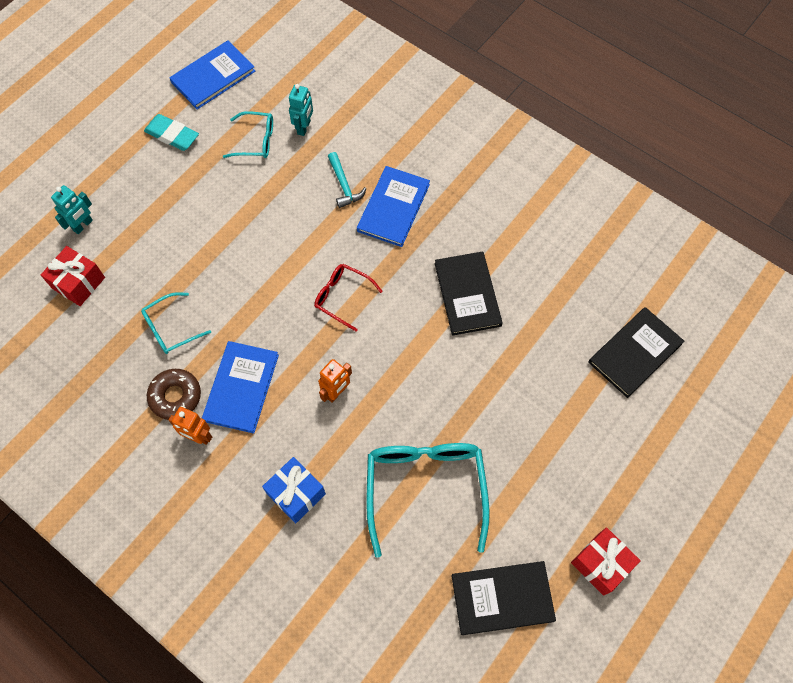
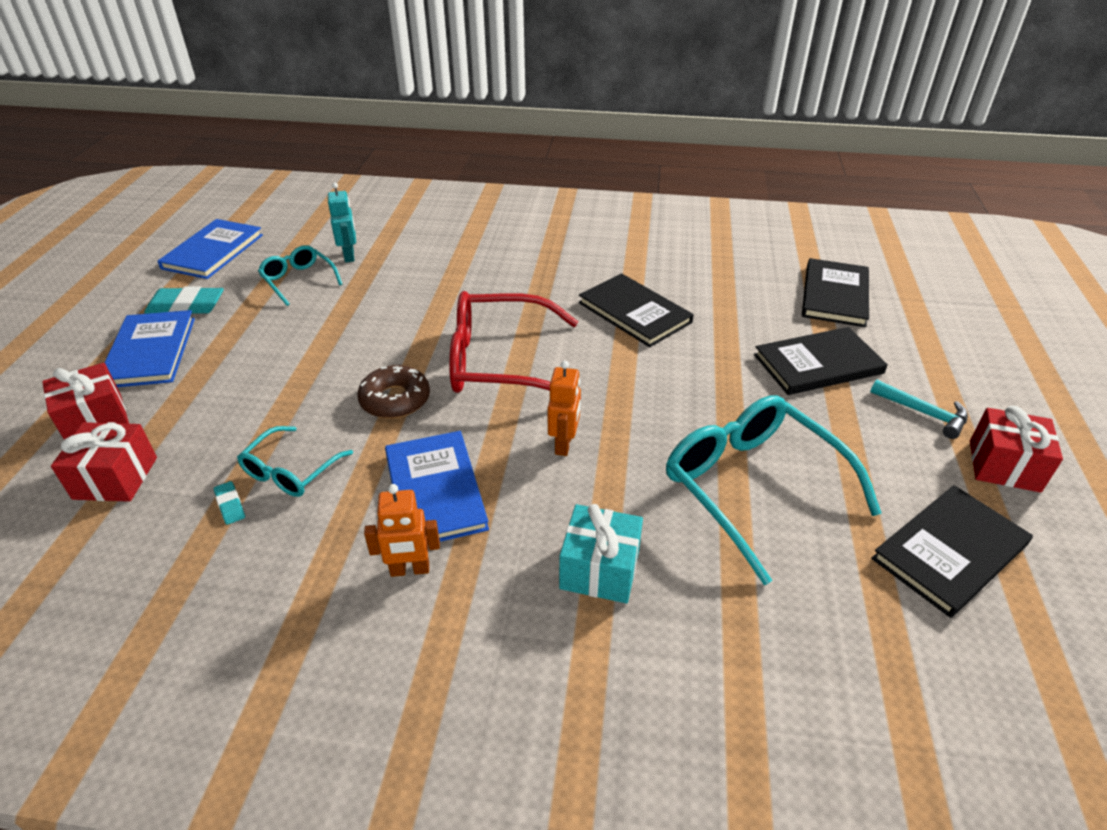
camera: 30 degrees left, 25 degrees down
turquoise robot [51,185,93,234] -> red gift [42,363,129,440]
brown donut [147,369,201,420] -> brown donut moved to [357,365,430,419]
turquoise glasses [223,111,273,158] -> turquoise glasses turned 105 degrees counterclockwise [258,245,342,306]
blue gift [262,457,326,523] -> turquoise gift [559,504,643,603]
red glasses [314,264,383,331] -> red glasses [449,291,578,393], size x1.88
turquoise hammer [328,152,366,208] -> turquoise hammer moved to [870,380,968,439]
blue book [357,166,430,247] -> blue book moved to [104,310,195,387]
none -> turquoise eraser [214,481,245,525]
none -> black book [754,327,888,395]

